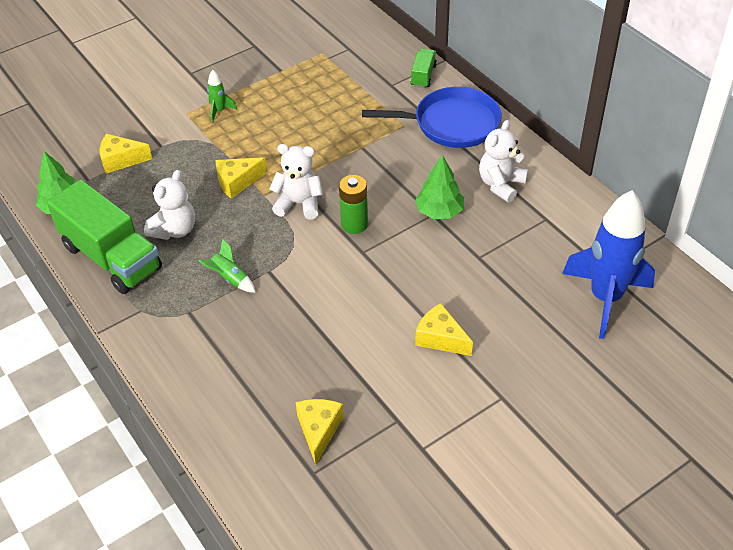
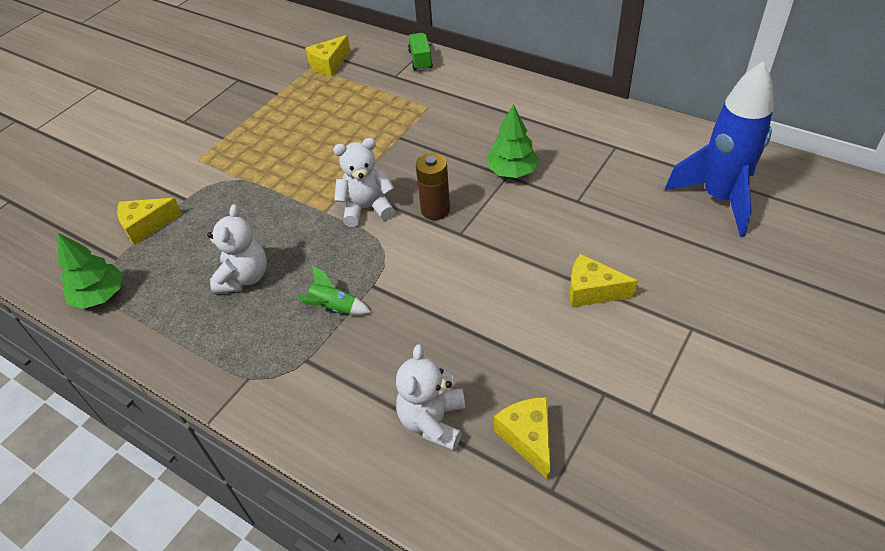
camera: 20 degrees left, 0 degrees up
green truck [47,180,162,294] -> none
green rocket [207,70,237,123] -> none
yellow cheese [216,157,267,199] -> yellow cheese moved to [305,35,350,76]
green battery [339,175,368,234] -> brown battery [416,153,450,220]
blue pan [362,87,502,148] -> none
white teddy bear [479,120,528,203] -> white teddy bear moved to [396,344,465,451]

